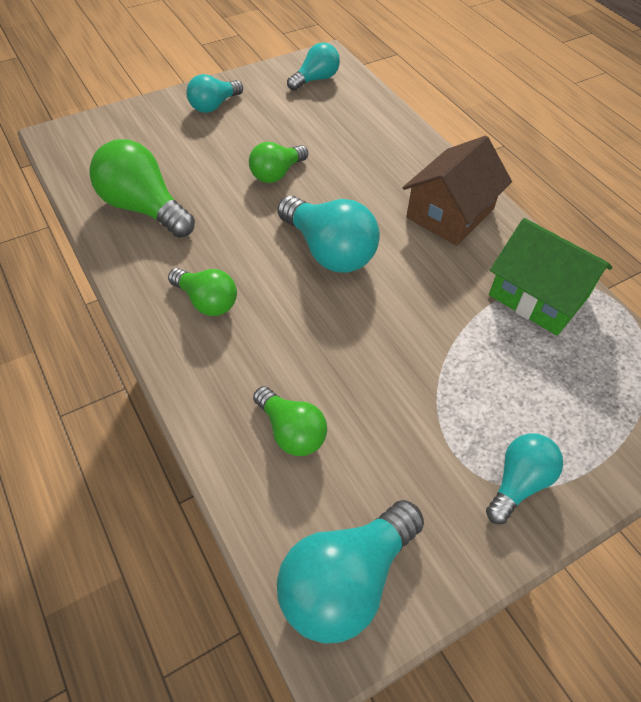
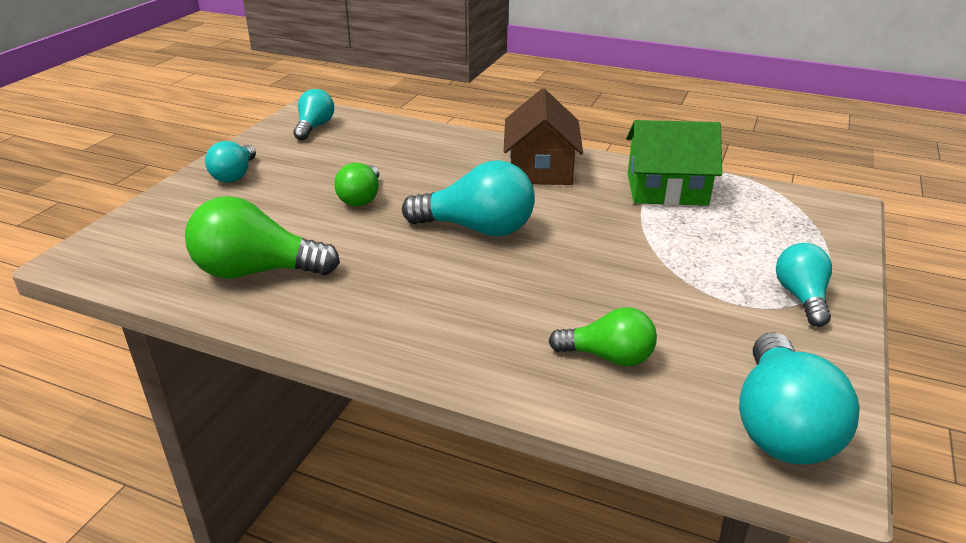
camera: 35 degrees left, 20 degrees down
green light bulb [168,268,237,316] -> none

